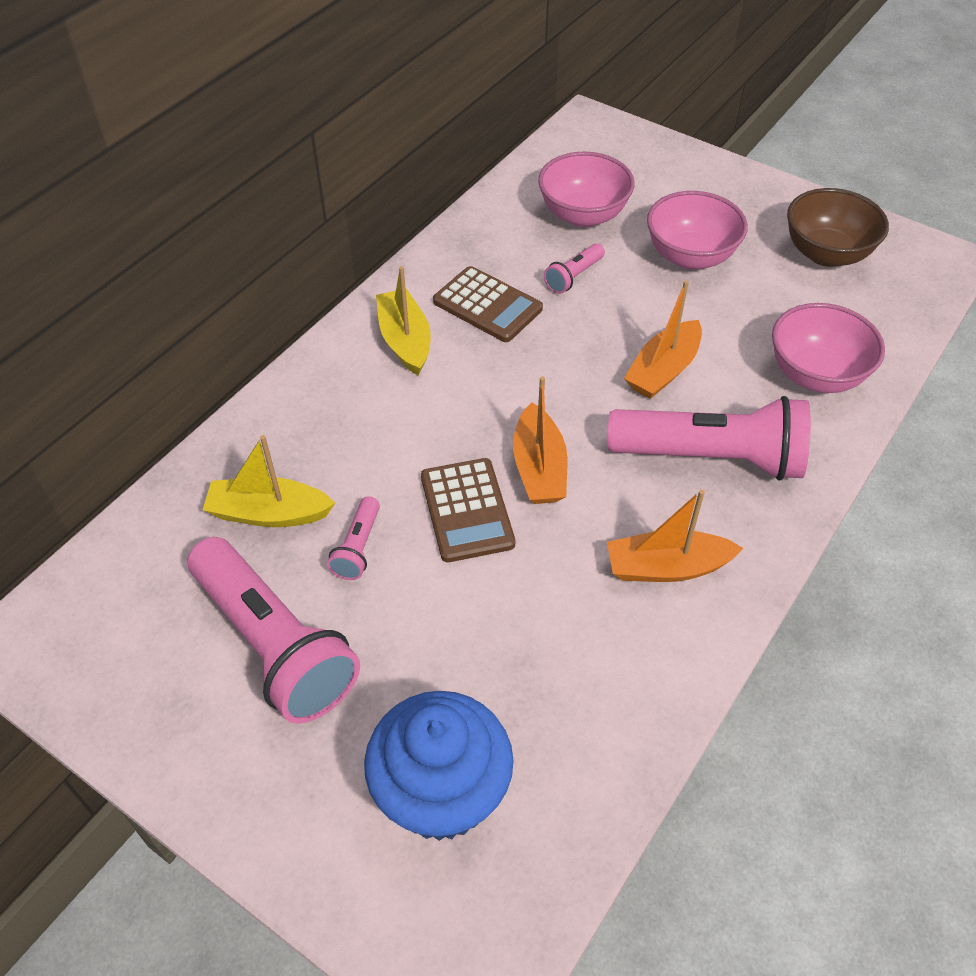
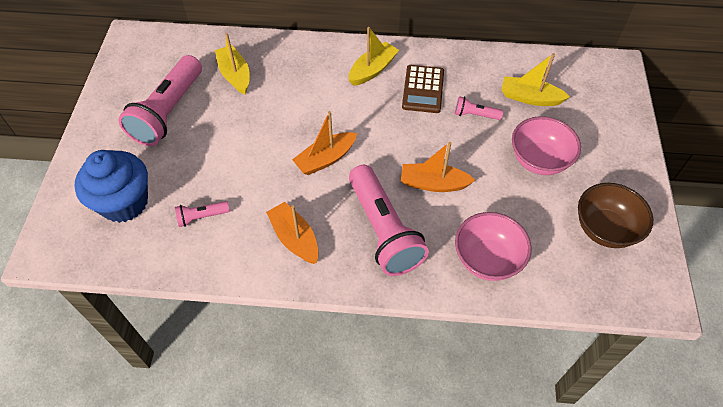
camera: 60 degrees right, 5 degrees up
pink flashlight [327,496,380,580] -> pink flashlight moved to [175,201,230,227]
brown calculator [421,458,515,562] -> none
pink bowl [538,151,635,227] -> yellow boat [501,53,570,106]

